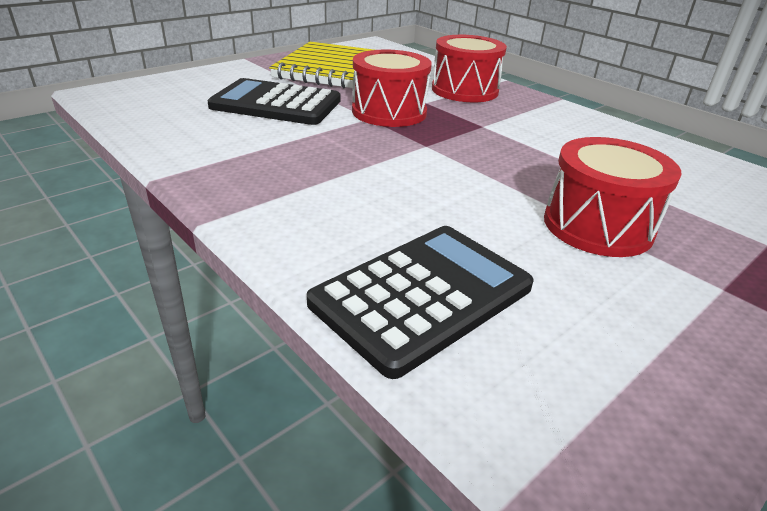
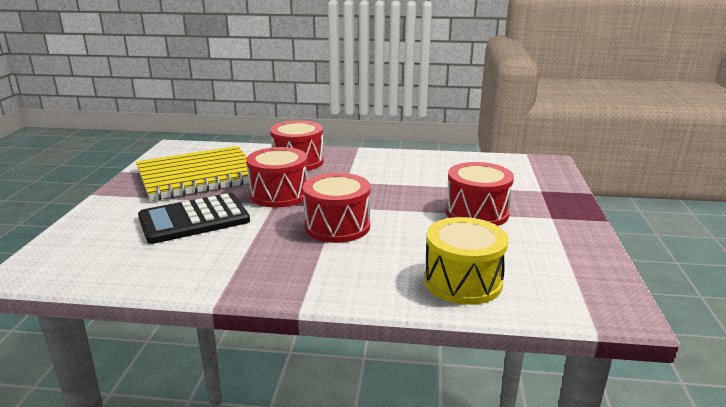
camera: 40 degrees left, 10 degrees down
black calculator [307,226,533,379] -> yellow drum [424,217,509,305]
none -> red drum [303,173,371,243]

